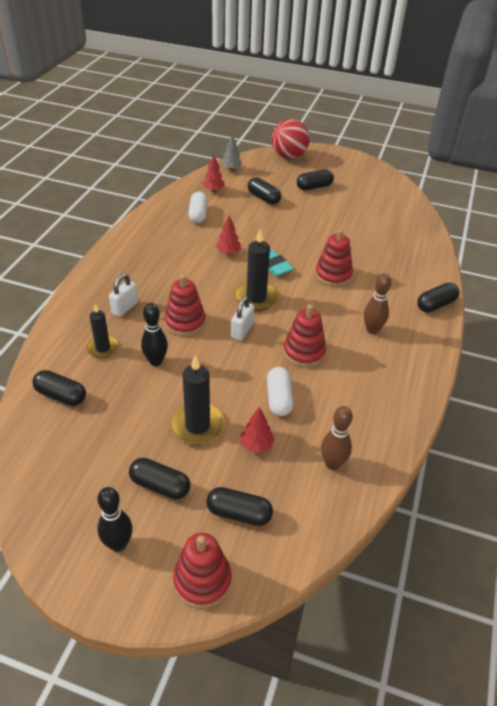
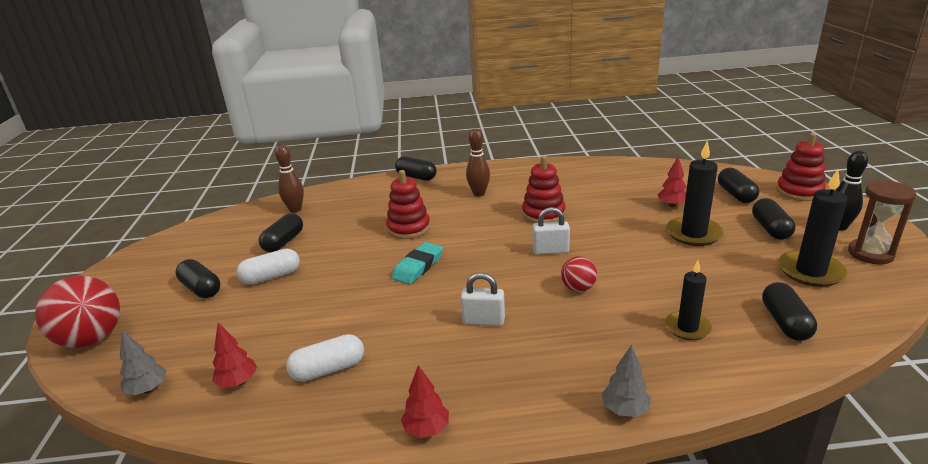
camera: 110 degrees left, 15 degrees down
white padlock [109,274,138,317] -> white padlock moved to [460,273,505,326]
black bowling pin [141,303,168,366] -> none
red stacking toy [164,275,206,336] -> red ball [561,256,597,292]
red tree [216,215,241,255] -> red tree moved to [401,365,449,438]
black candle [234,229,279,311] -> black candle moved to [778,169,847,287]
black capsule [248,177,281,204] -> black capsule moved to [258,213,303,252]
white capsule [267,367,294,416] -> white capsule moved to [236,249,300,285]
brown bowling pin [321,406,353,470] -> brown bowling pin moved to [275,145,304,213]
none -> grey tree [602,344,651,417]
none -> brown hourglass [848,180,917,264]

